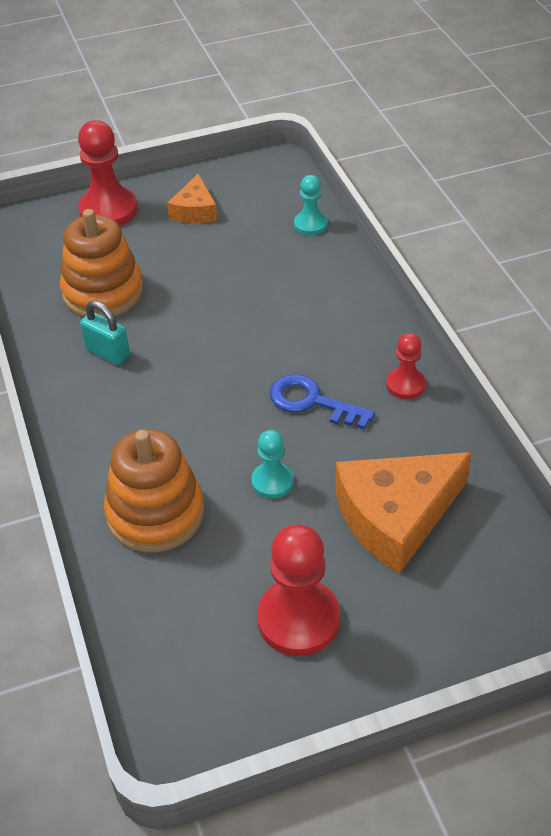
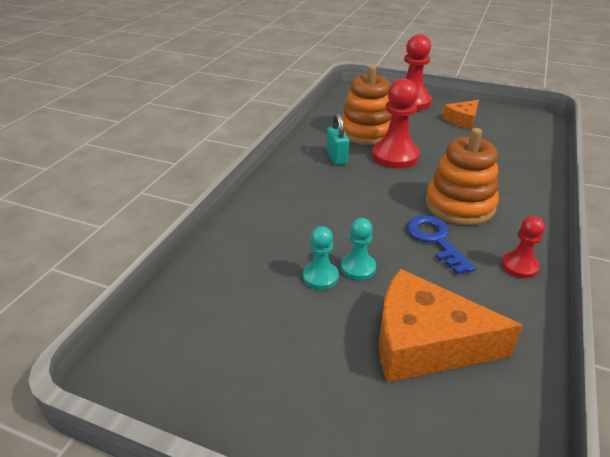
camera: 40 degrees right, 10 degrees down
orange stacking toy [104,429,204,552] -> orange stacking toy moved to [426,128,499,225]
red pawn [257,524,340,656] -> red pawn moved to [372,78,420,168]
turquoise pawn [294,175,327,235] -> turquoise pawn moved to [303,226,339,290]

